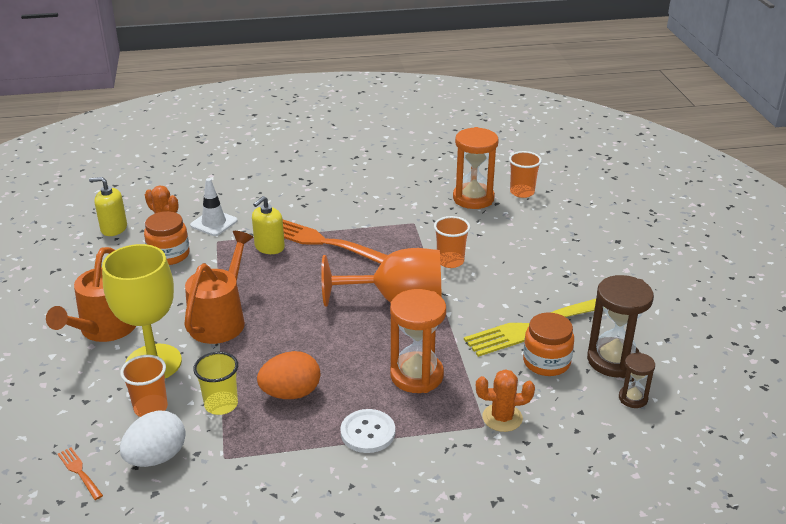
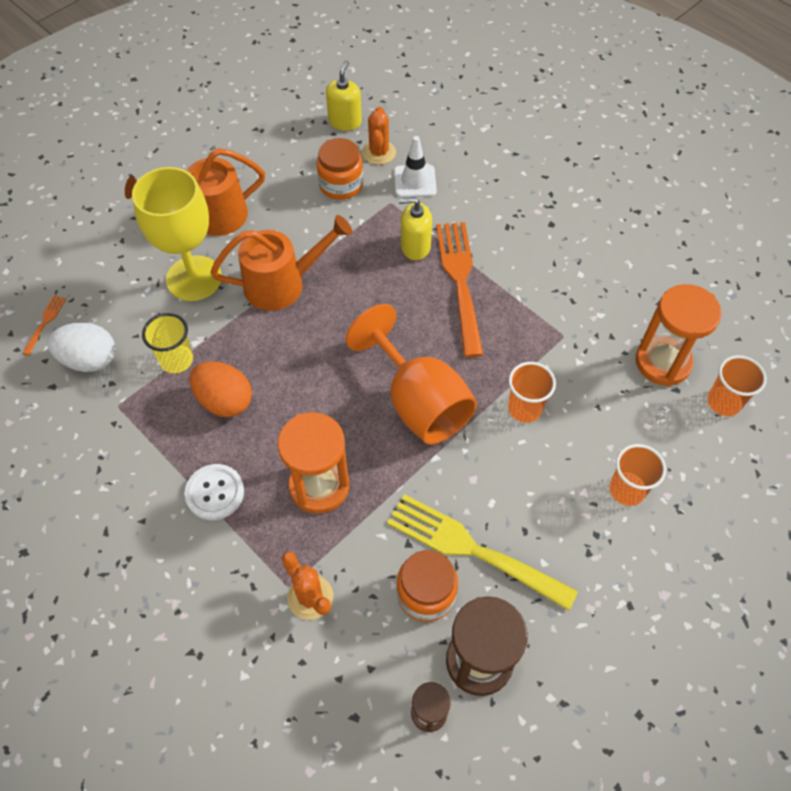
camera: 55 degrees right, 25 degrees up
yellow soap dispenser [89,177,127,236] -> yellow soap dispenser turned 45 degrees clockwise [326,60,362,131]
orange cup [120,355,168,417] -> orange cup moved to [609,444,666,506]

